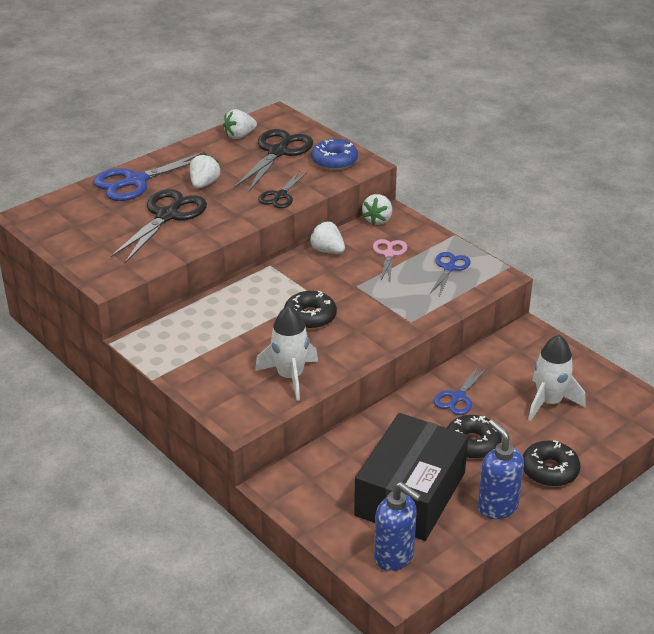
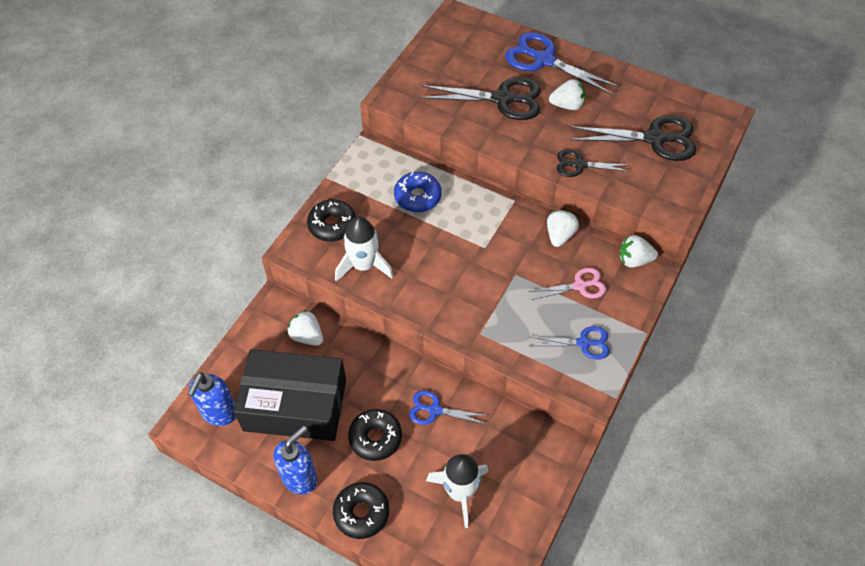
camera: 70 degrees right, 20 degrees up
white strawberry [223,109,257,139] -> white strawberry moved to [287,310,323,346]
black donut [284,291,337,329] -> black donut moved to [307,199,356,242]
blue donut [311,139,358,170] -> blue donut moved to [394,172,442,212]

